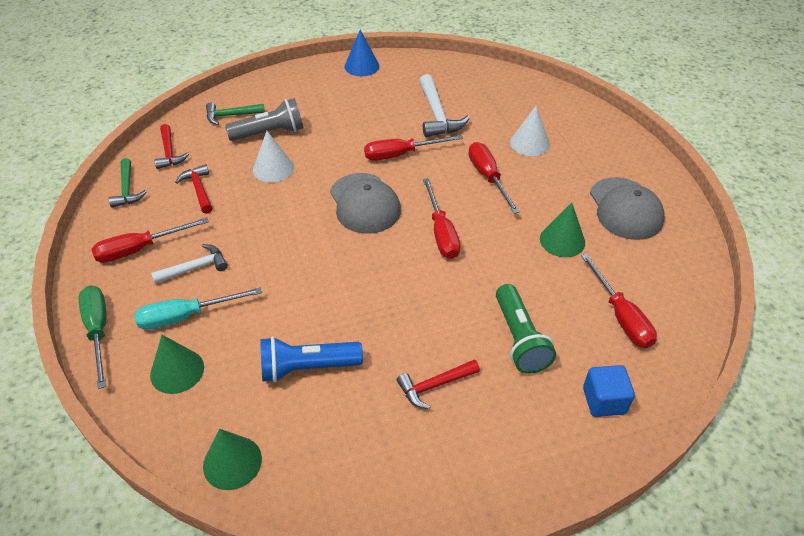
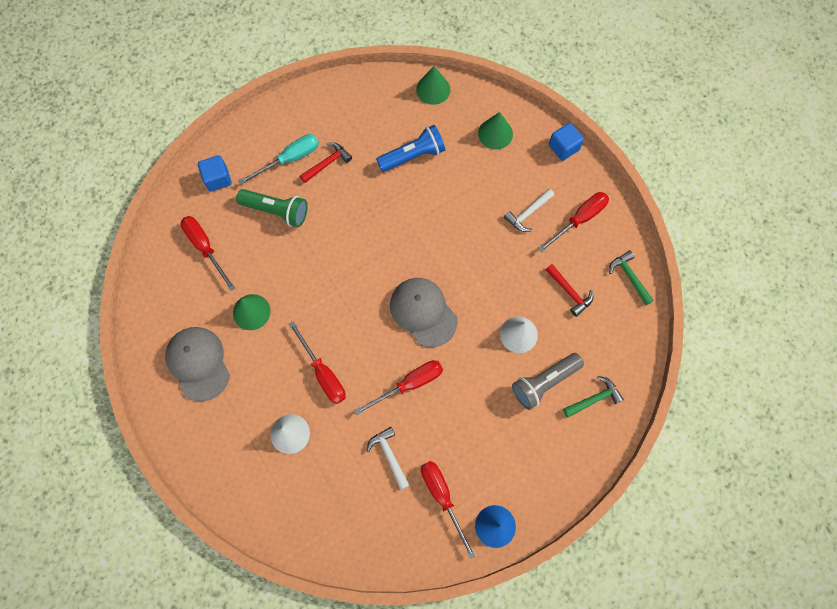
camera: 165 degrees right, 25 degrees up
green screwdriver [79,285,107,389] -> blue cube [549,123,584,161]
turquoise screwdriver [135,287,262,330] -> turquoise screwdriver moved to [239,134,319,185]
red hammer [154,124,189,169] -> none
white hammer [419,74,470,137] -> white hammer [367,427,409,490], size x0.65
red screwdriver [423,178,460,259] -> red screwdriver moved to [421,461,476,559]
green flashlight [496,284,556,374] -> green flashlight turned 135 degrees clockwise [236,189,308,227]

